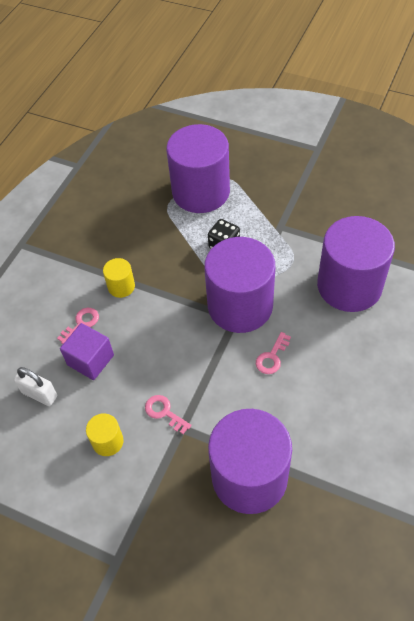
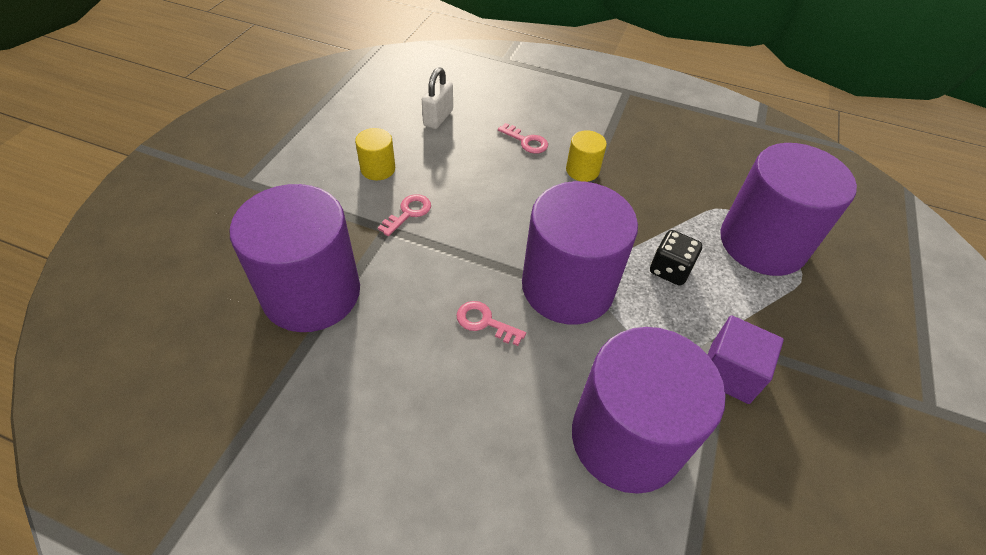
camera: 80 degrees right, 5 degrees down
purple cube [60,323,114,380] -> purple cube moved to [708,316,784,404]

